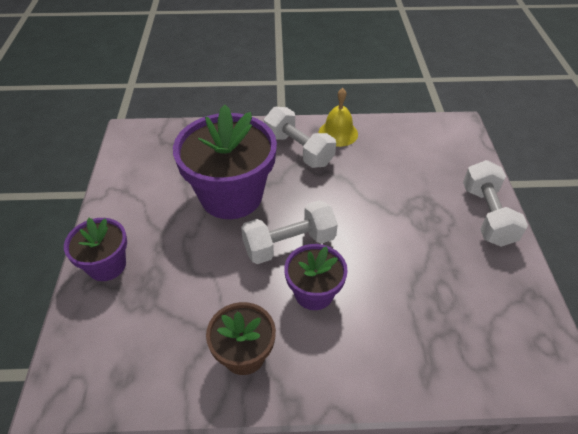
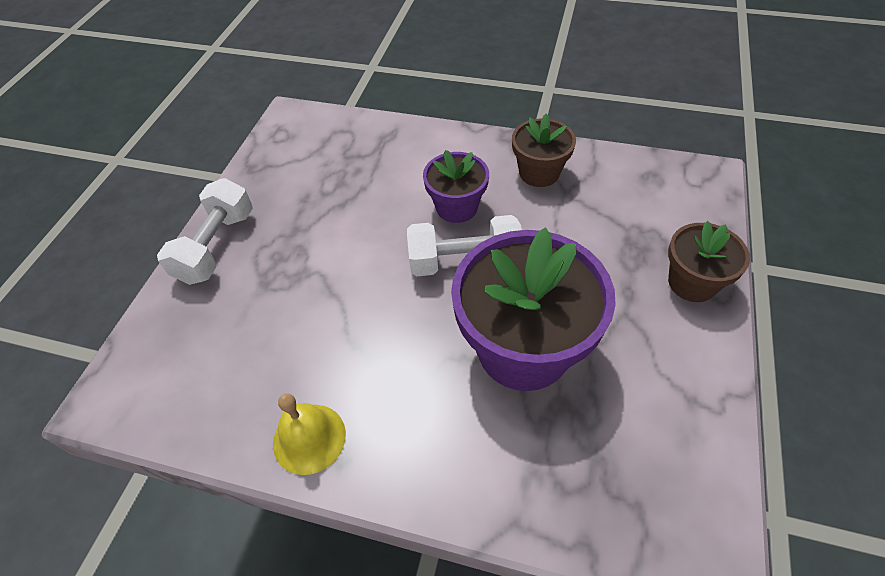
camera: 160 degrees left, 5 degrees up
purple flower pot [64,218,127,281] -> brown flower pot [668,221,750,302]
white dumbbell [264,107,336,168] -> none

